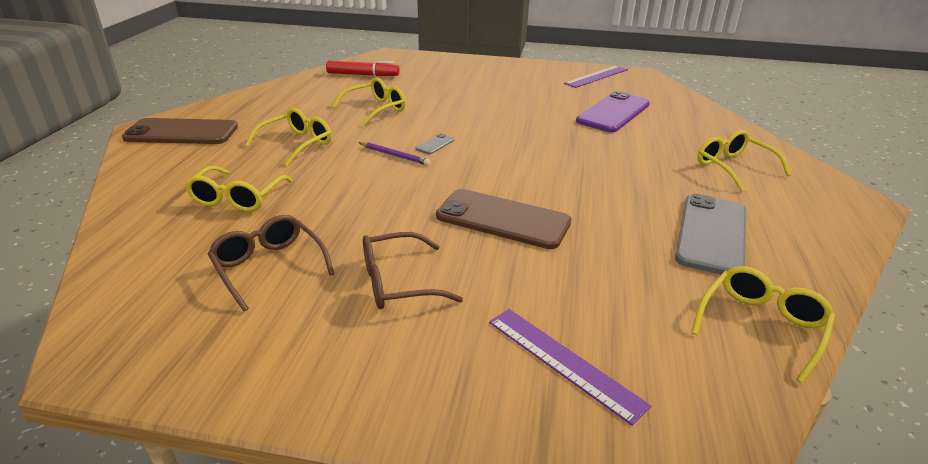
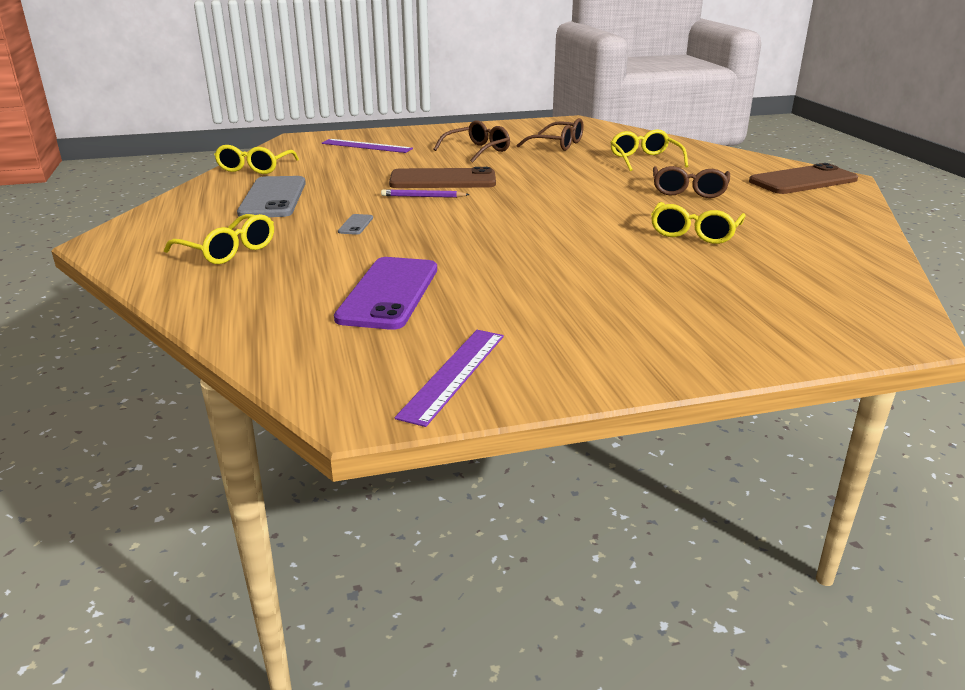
camera: 155 degrees right, 5 degrees down
yellow glasses [245,108,332,166] -> brown glasses [653,166,730,198]
red marker [326,61,400,76] -> none
purple pencil [358,142,430,166] -> purple pencil moved to [381,189,470,198]
grey phone [416,133,454,154] -> grey phone moved to [338,214,373,235]

